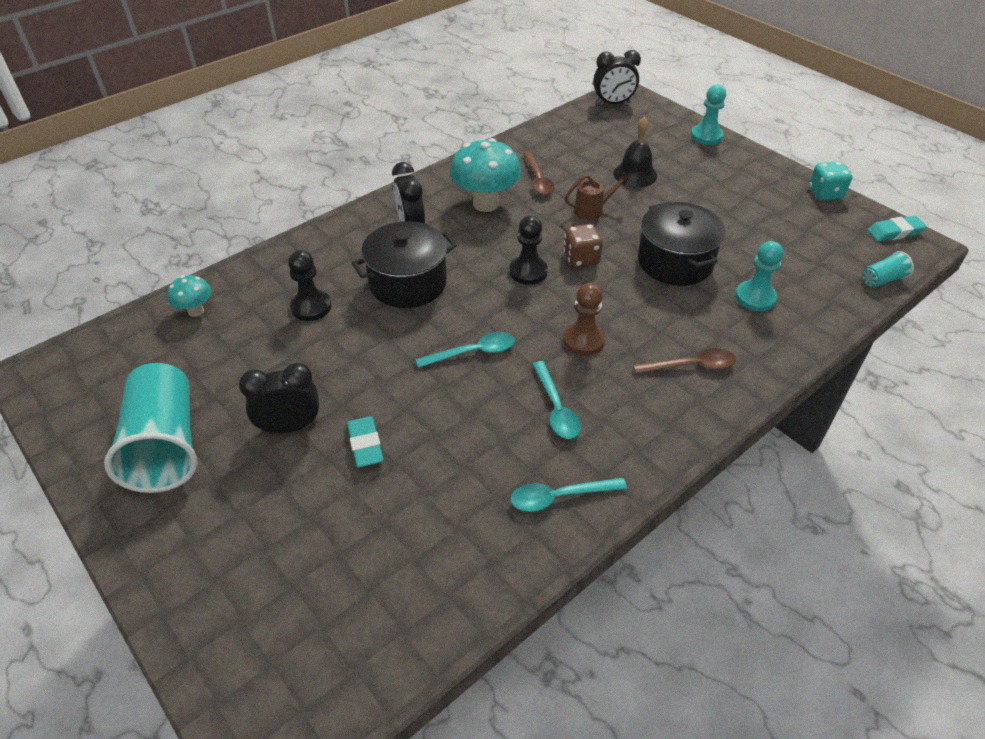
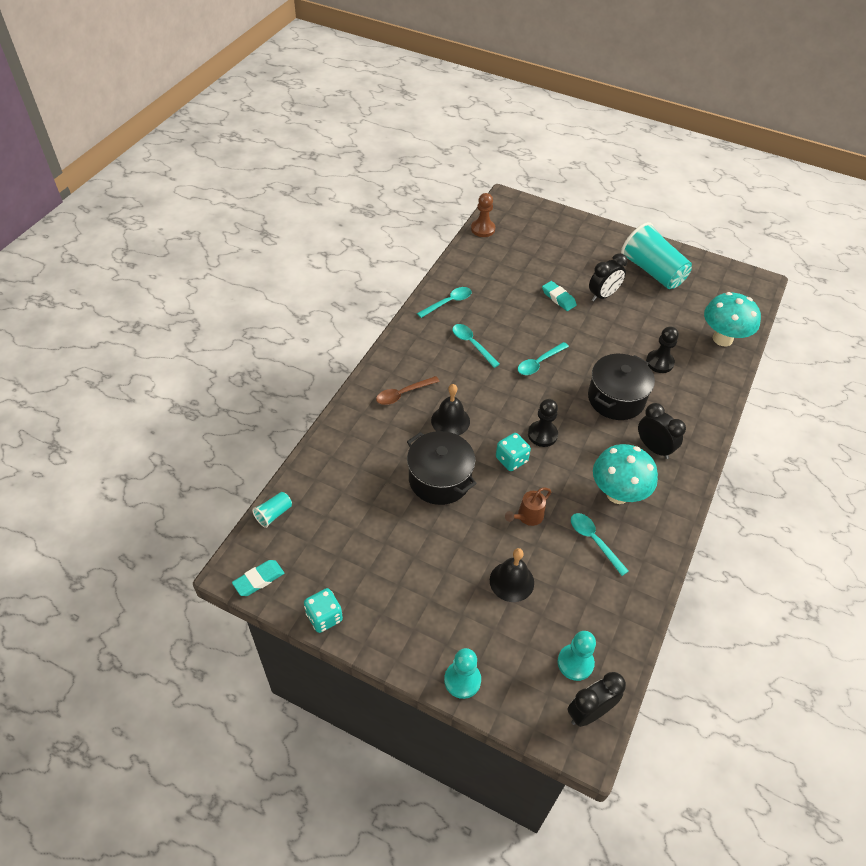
camera: 155 degrees right, 5 degrees up
turquoise mushroom [167,275,211,317] -> turquoise mushroom [704,292,761,346], size x1.92
brown spoon [523,152,554,195] -> turquoise spoon [571,513,629,576]
brown dice [563,224,603,268] -> turquoise dice [496,433,531,471]
brown pawn [563,283,605,355] -> brown pawn moved to [471,193,495,237]
turquoise pawn [735,241,783,311] -> turquoise pawn moved to [558,631,596,681]
none -> black bell [431,384,470,435]

